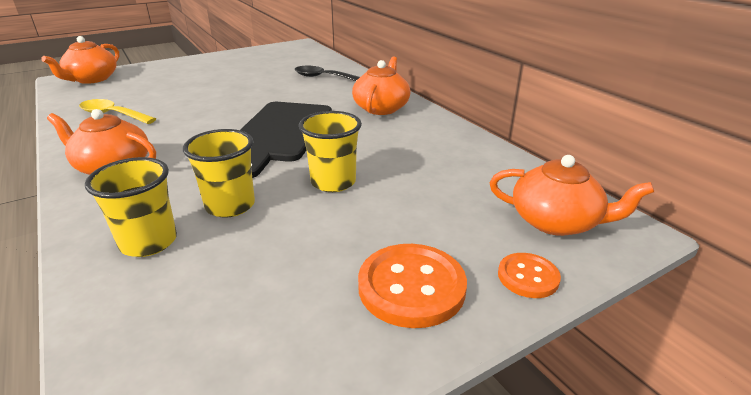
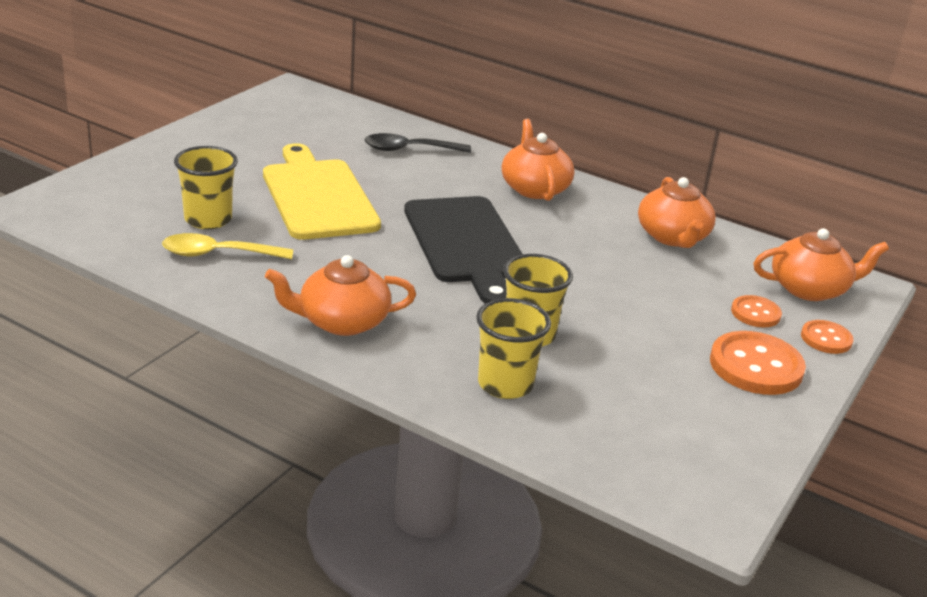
camera: 30 degrees left, 0 degrees up
orange teapot [41,36,119,84] -> orange teapot moved to [638,177,716,248]
yellow cup [299,111,362,192] -> yellow cup moved to [174,146,238,229]
none -> yellow cutting board [263,143,381,240]
none -> orange button [731,295,782,327]

